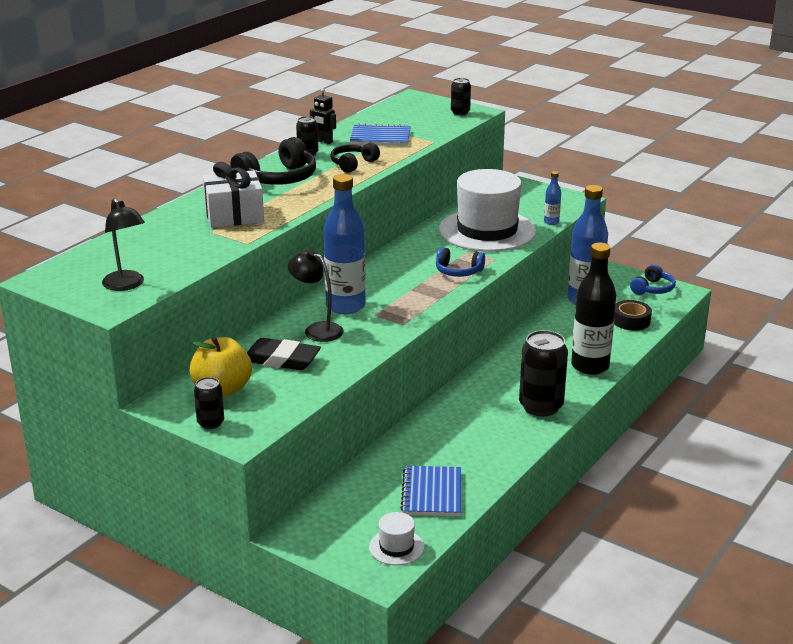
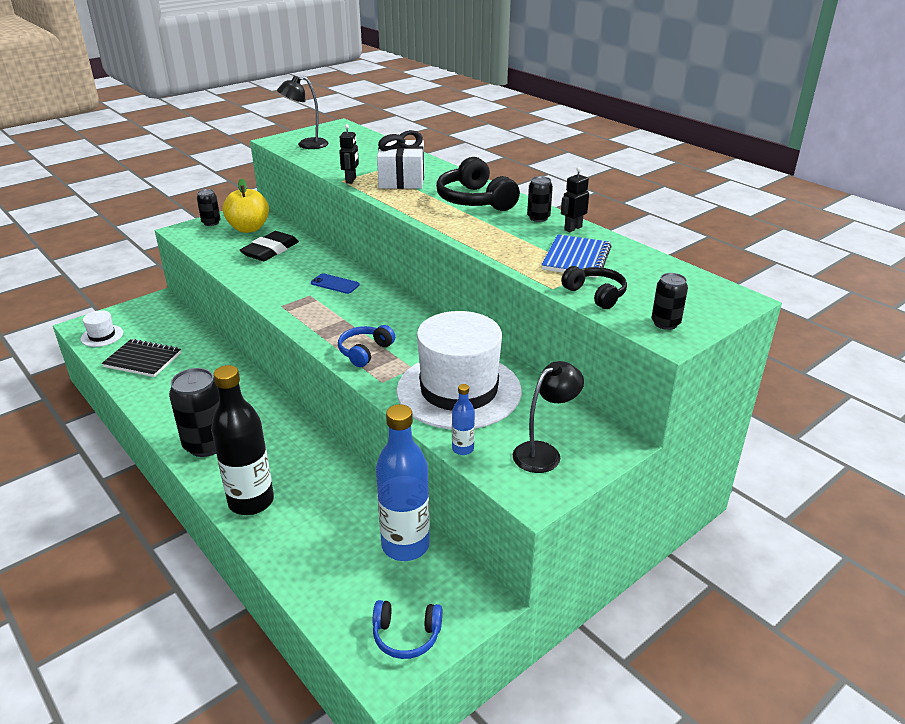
camera: 105 degrees right, 5 degrees up
black lamp [288,250,344,342] -> black lamp moved to [513,361,584,473]
blue bottle [324,174,366,314] -> blue phone [311,273,360,294]
black headphones [330,142,380,173] -> black headphones moved to [561,266,627,309]
blue notebook [401,466,461,516] -> black notebook [102,339,181,377]
black tape [614,300,652,331] -> none
blue headphones [630,264,676,295] -> blue headphones turned 45 degrees counterclockwise [373,600,442,659]
none -> black robot [339,124,359,184]

